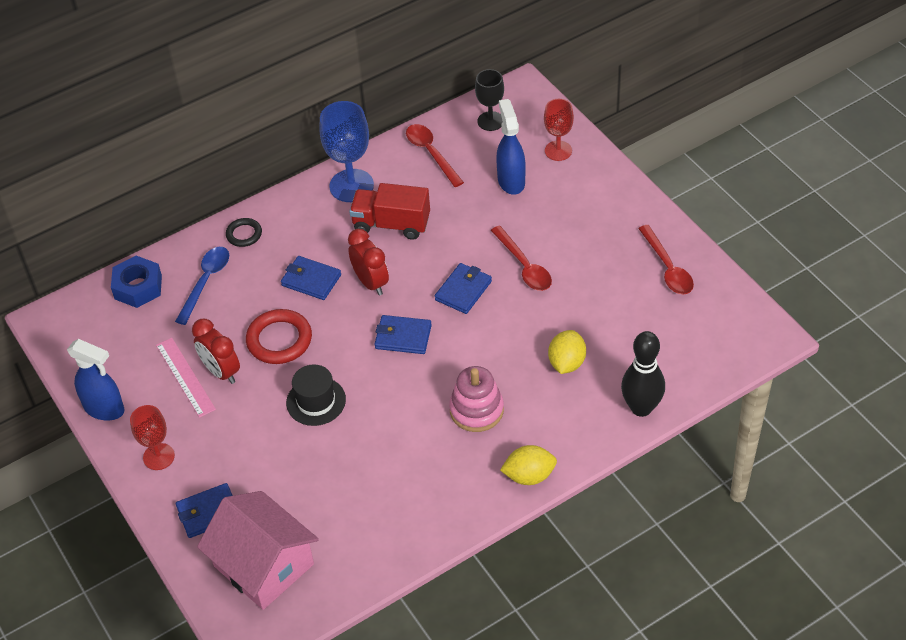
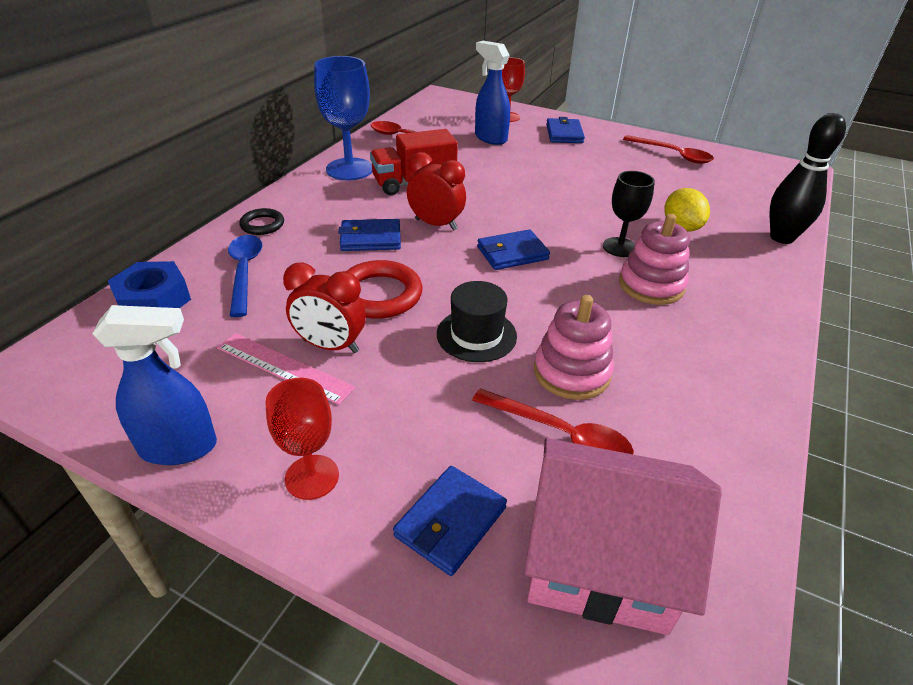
camera: 35 degrees left, 10 degrees down
blue wallet [435,263,492,314] -> blue wallet moved to [546,117,585,143]
black goblet [475,69,504,131] -> black goblet moved to [603,171,655,257]
red spoon [491,225,552,291] -> red spoon moved to [472,388,634,454]
yellow lemon [500,445,557,485] -> none
none -> pink stacking toy [534,295,614,400]

